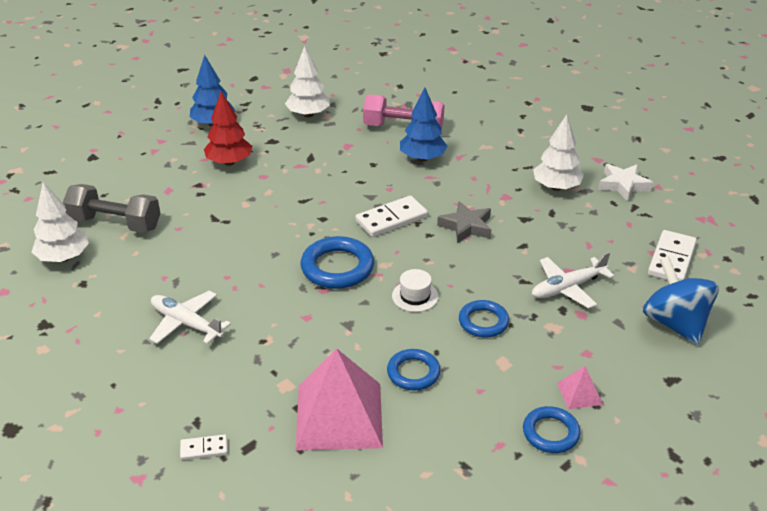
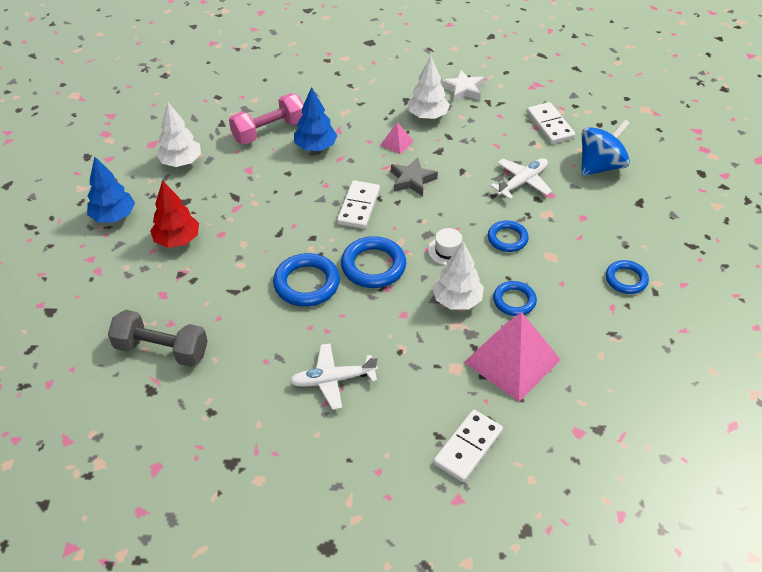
camera: 45 degrees left, 10 degrees up
white tree [32,182,89,262] -> white tree moved to [432,241,484,310]
grey dumbbell [63,184,161,233] -> grey dumbbell turned 45 degrees clockwise [108,310,208,367]
white domino [180,435,228,460] -> white domino [433,410,503,482], size x1.89
white plane [532,252,615,309] -> white plane turned 150 degrees counterclockwise [490,158,552,199]
pink pyramid [557,366,603,410] -> pink pyramid moved to [381,122,414,154]
blue spinning top [643,256,719,345] -> blue spinning top turned 120 degrees clockwise [581,119,630,176]
none -> blue ring [273,253,340,307]

